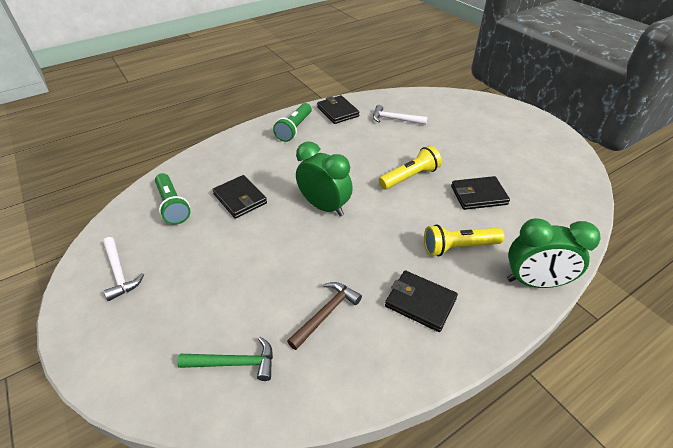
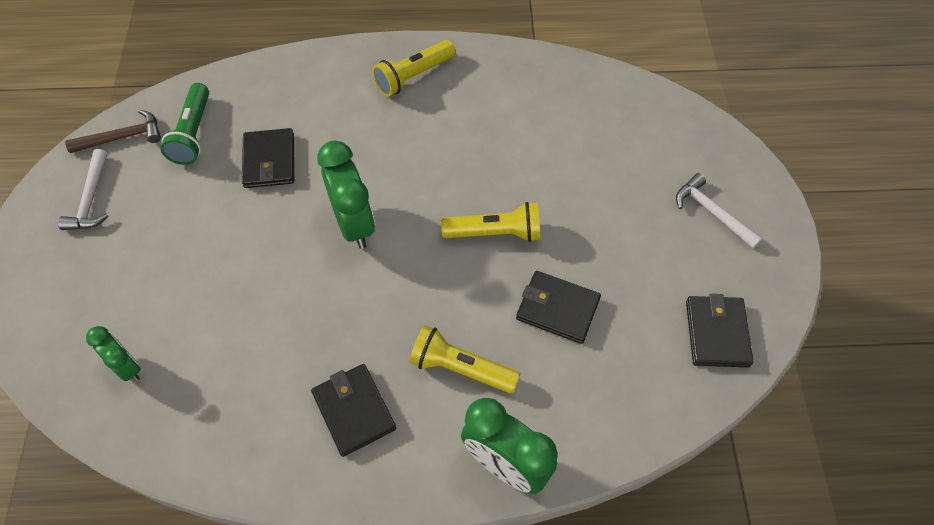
camera: 30 degrees right, 15 degrees up
green hammer [177,337,273,381] -> green clock [86,326,141,381]
green flashlight [273,103,312,142] -> yellow flashlight [372,40,456,97]
brown hammer [287,282,362,350] -> brown hammer moved to [65,110,161,153]
black wallet [317,95,359,124] -> black wallet moved to [686,294,754,367]
white hammer [373,105,427,125] -> white hammer moved to [676,173,763,249]

